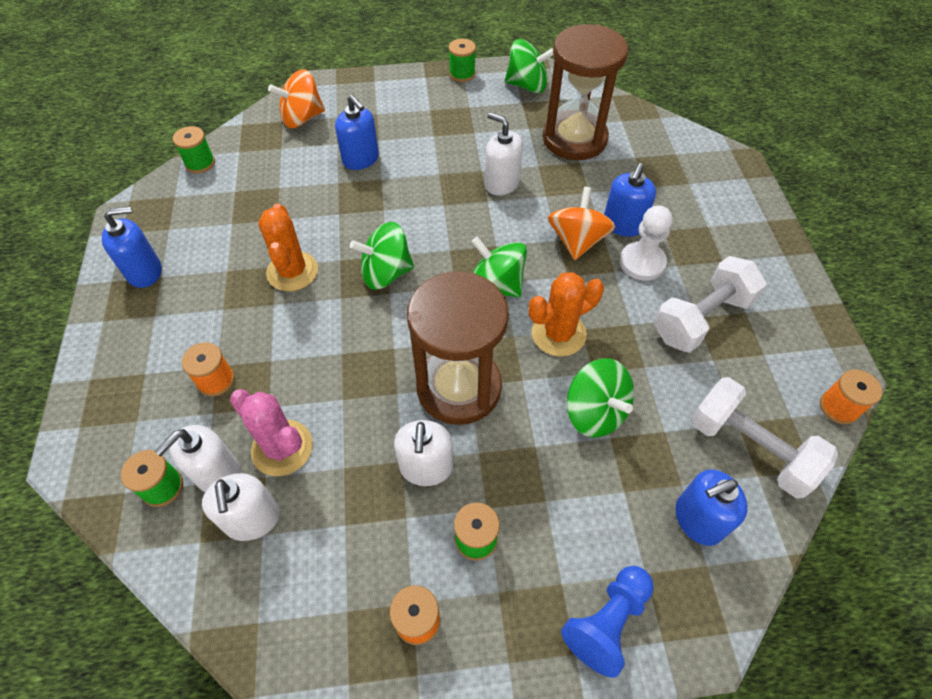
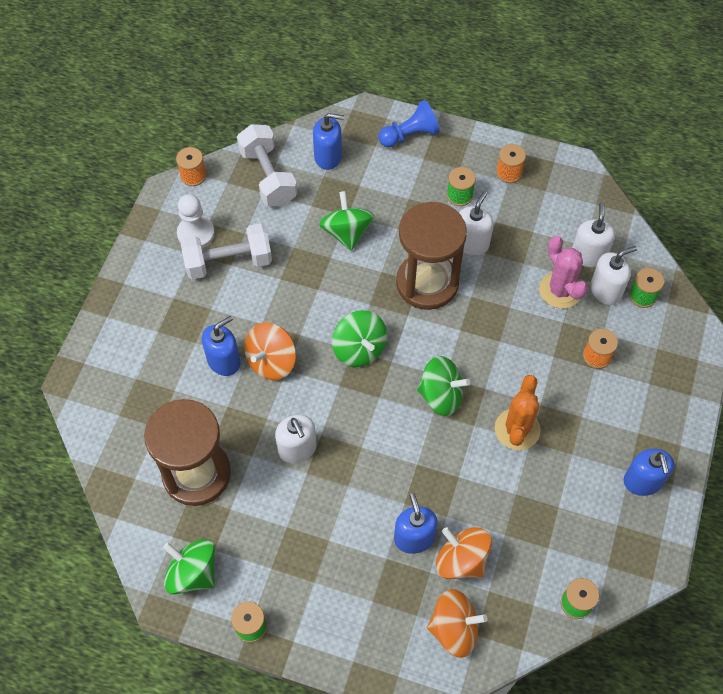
camera: 155 degrees left, 5 degrees up
blue soap dispenser [102,206,162,288] -> blue soap dispenser turned 105 degrees counterclockwise [624,449,674,496]
orange cactus [528,272,604,357] -> none
white pawn [620,205,673,281] -> white pawn moved to [177,194,215,248]
none -> orange spinning top [436,527,492,579]

